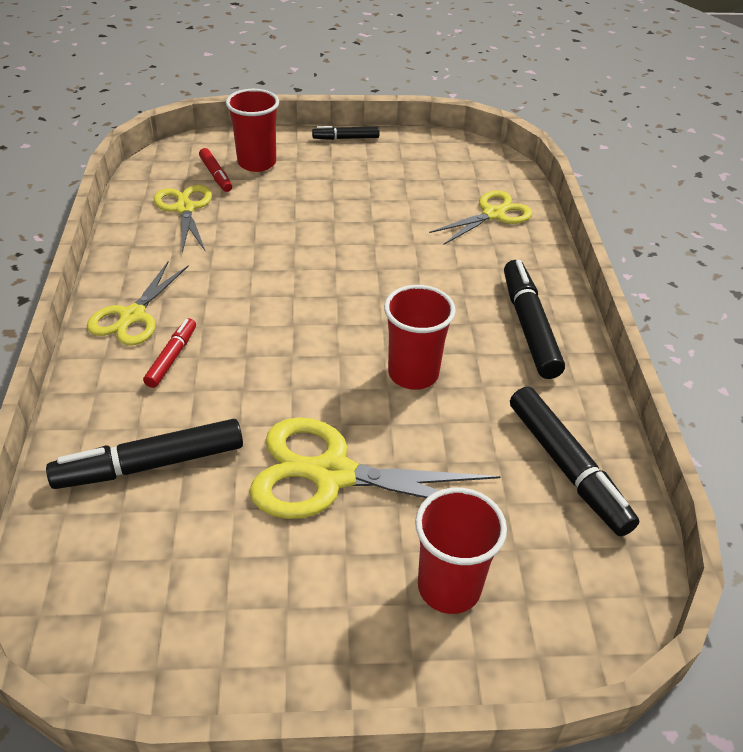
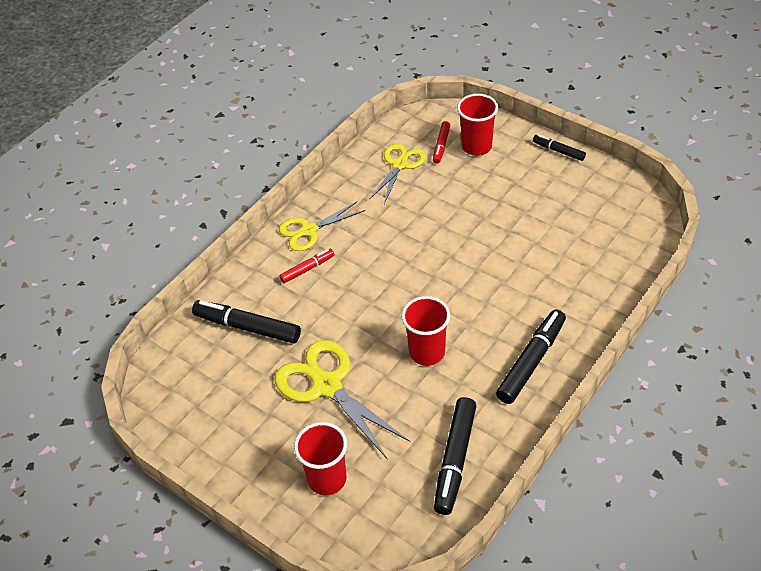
camera: 45 degrees right, 5 degrees up
yellow scissors [429,191,532,245] -> none

